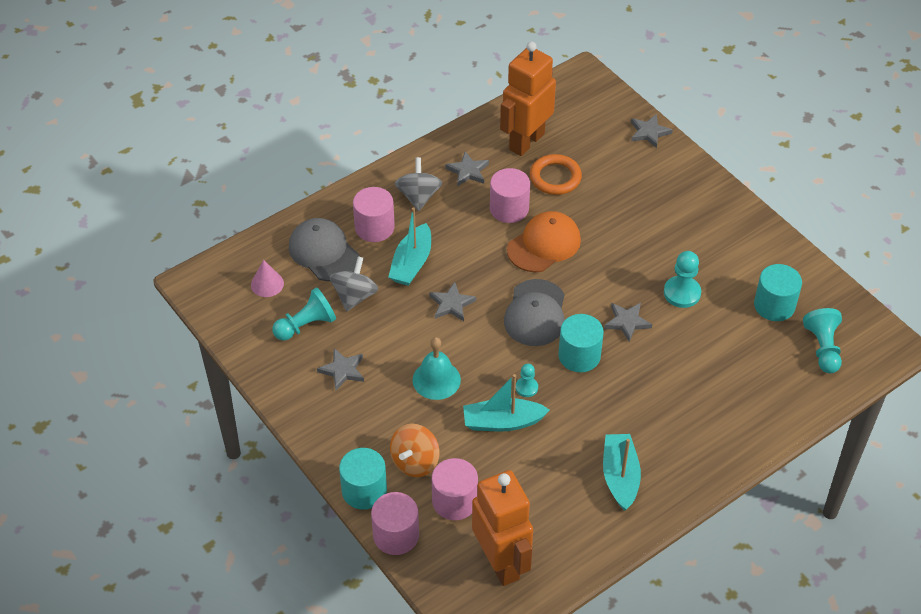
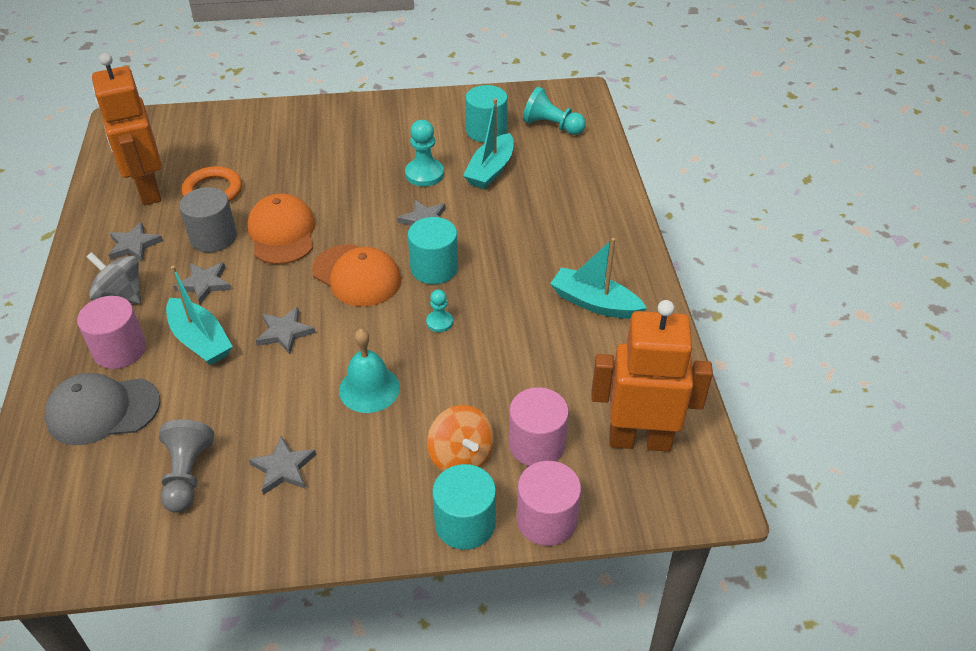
camera: 60 degrees left, 5 degrees down
pink cone [251,260,284,297] -> none
turquoise pawn [272,287,336,341] -> grey pawn [159,419,214,513]
grey spinning top [330,256,378,312] -> none
turquoise boat [463,374,550,431] -> turquoise boat moved to [463,98,514,189]
pink cylinder [490,168,530,223] -> grey cylinder [179,187,237,252]
grey cap [504,279,565,346] -> orange cap [312,244,401,307]
grey star [631,114,672,149] -> grey star moved to [173,262,231,304]

